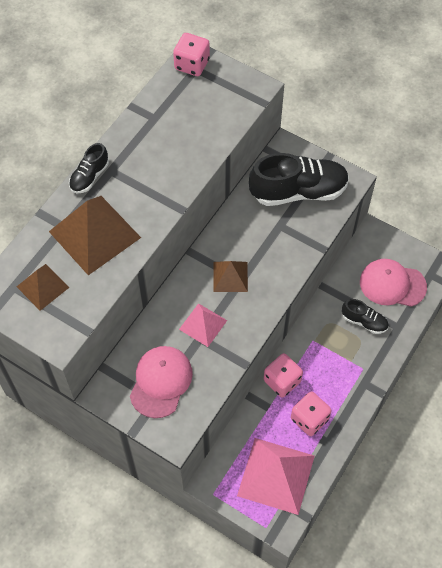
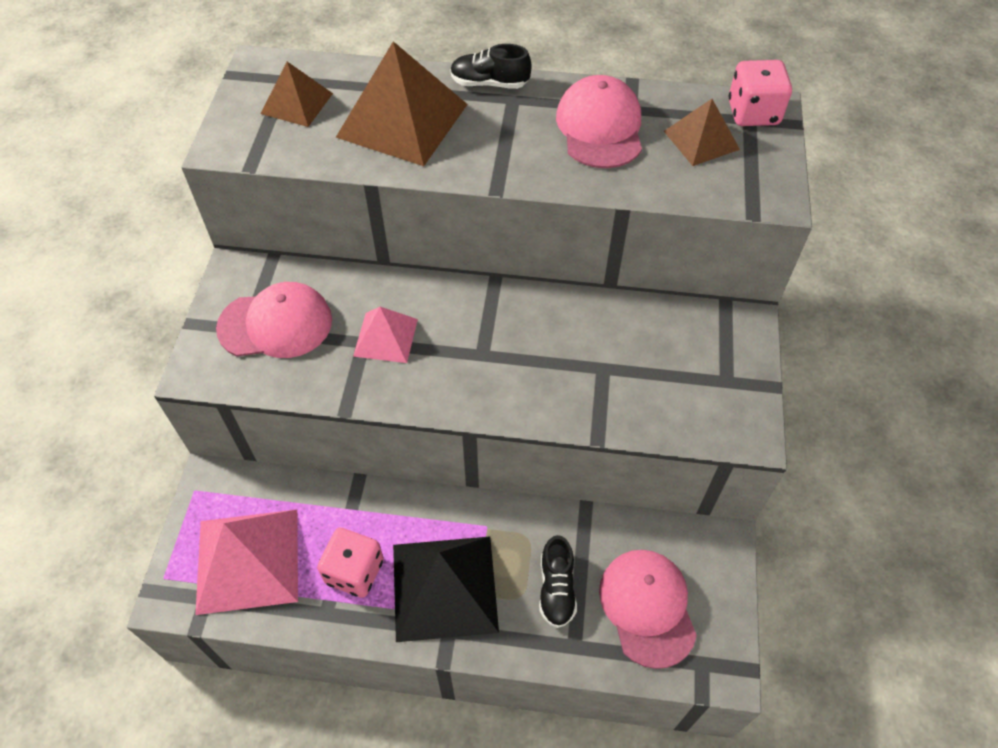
camera: 65 degrees right, 5 degrees down
brown pyramid [213,261,248,292] -> brown pyramid moved to [664,99,740,166]
black shoe [249,153,349,206] -> none
pink dice [264,353,303,397] -> none
none -> black pyramid [393,536,499,642]
none -> pink cap [556,75,642,168]

